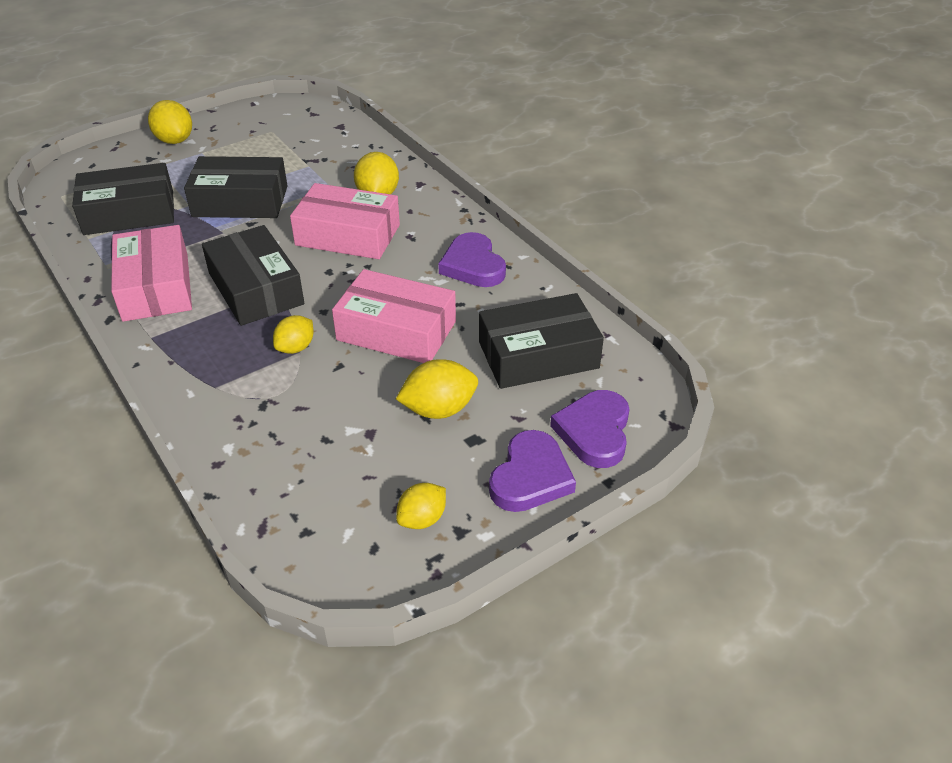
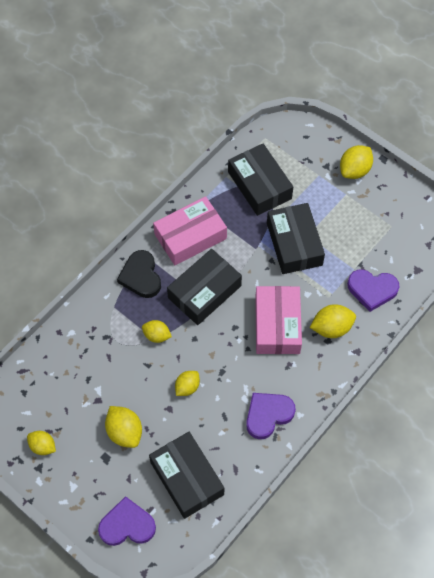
camera: 75 degrees right, 20 degrees up
pink box [332,269,456,363] -> yellow lemon [175,371,200,396]
purple heart [489,430,576,512] -> purple heart moved to [347,269,399,312]
none -> black heart [117,250,161,298]

